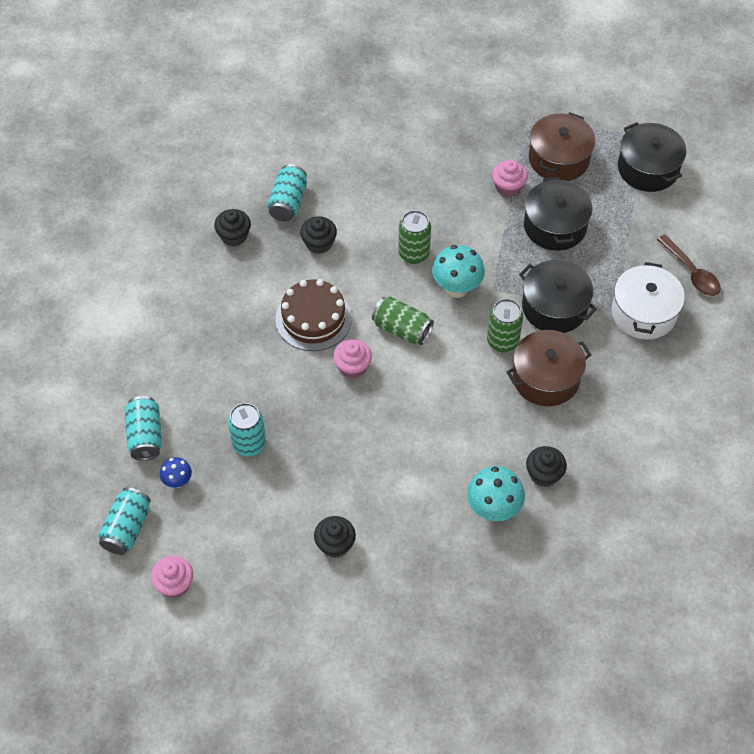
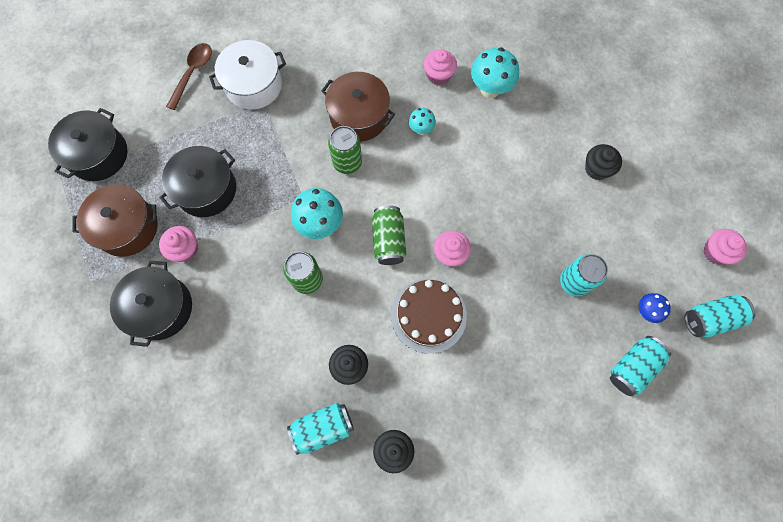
camera: 125 degrees left, 15 degrees up
black pot [519,260,597,333] -> black pot moved to [110,261,192,347]
black cupcake [526,446,567,487] -> pink cupcake [424,49,457,85]
none -> turquoise mushroom [409,108,436,135]

